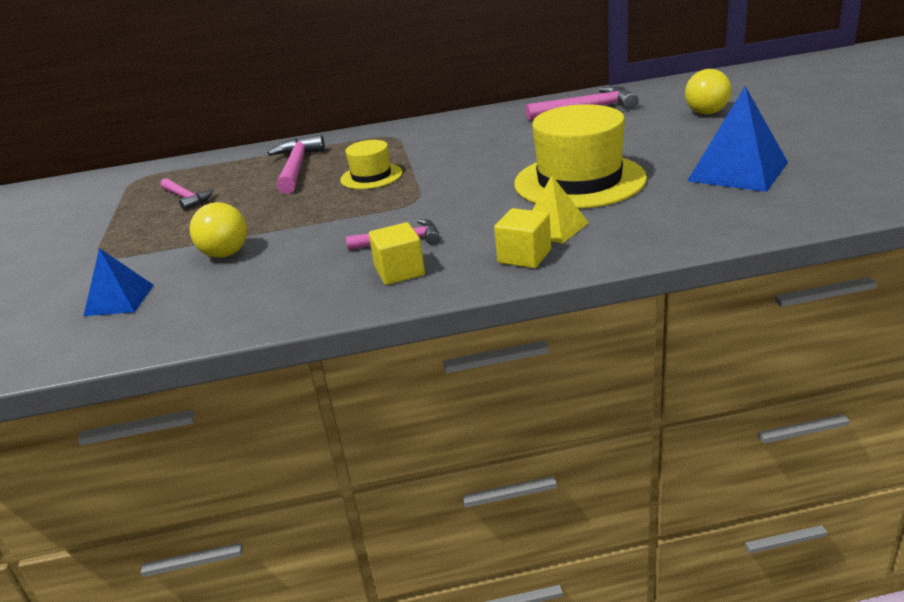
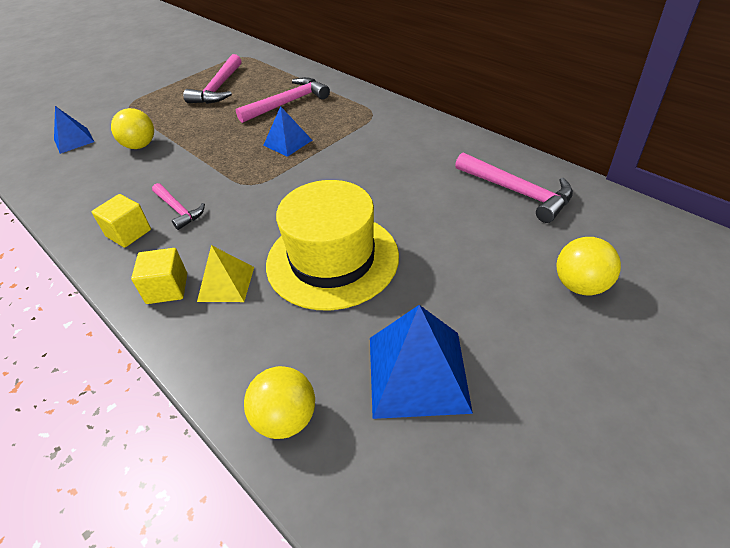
camera: 55 degrees right, 15 degrees up
pink hammer [160,178,213,210] -> pink hammer [183,54,241,104], size x1.58
yellow hat [340,140,402,189] -> blue pyramid [263,106,312,157]
none -> yellow ball [244,366,315,439]

